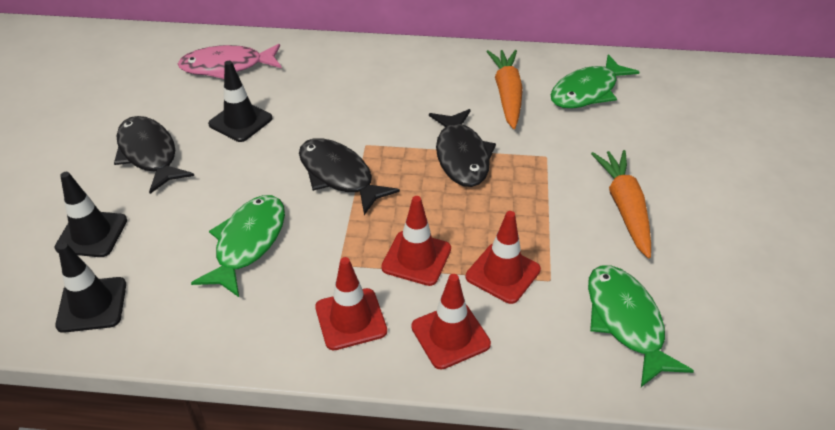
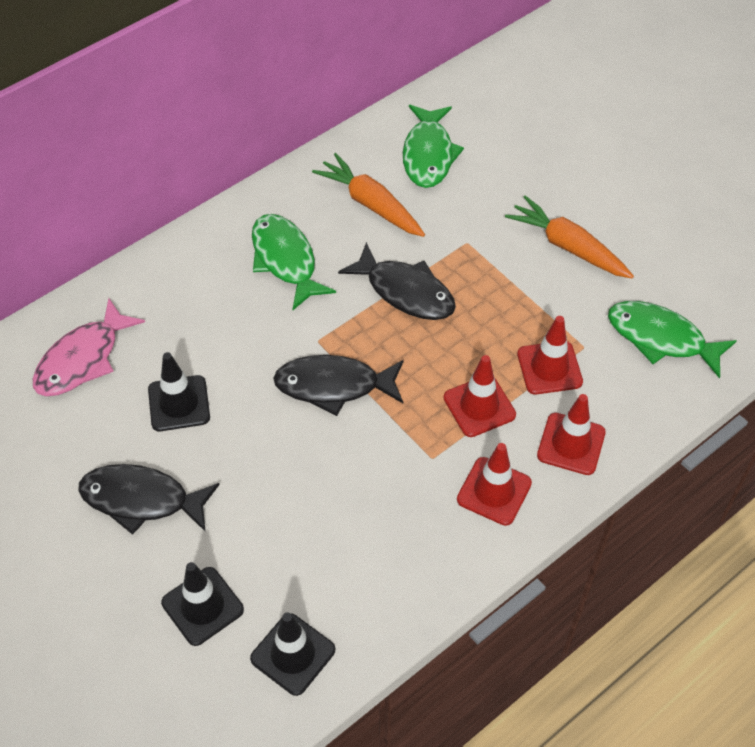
camera: 45 degrees left, 10 degrees up
green fish [191,195,285,297] -> green fish moved to [252,214,336,310]

